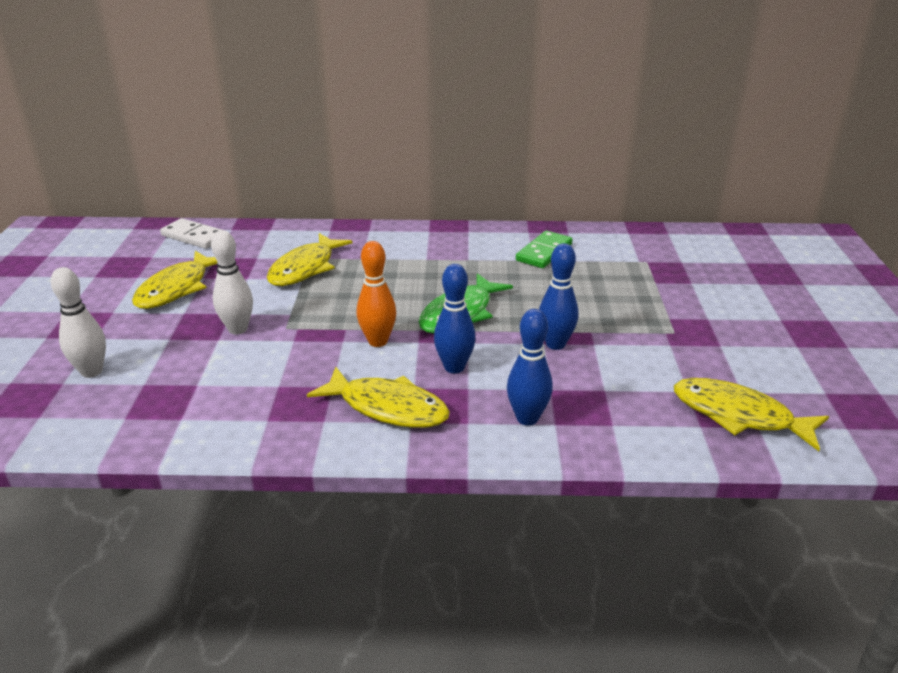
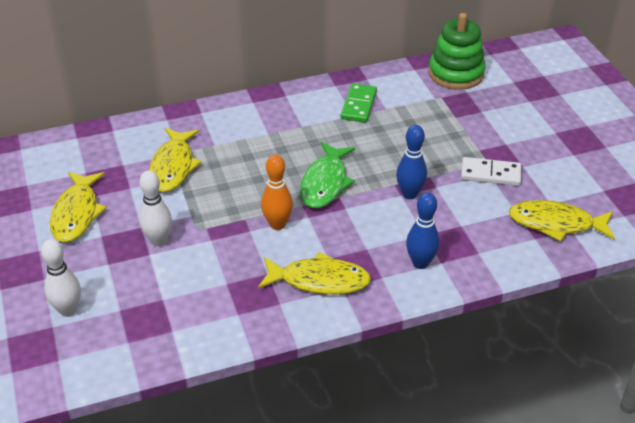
camera: 20 degrees left, 10 degrees up
white domino [160,218,222,249] -> white domino moved to [461,157,521,186]
blue bowling pin [434,264,476,373] -> none
none -> green stacking toy [428,13,486,90]

